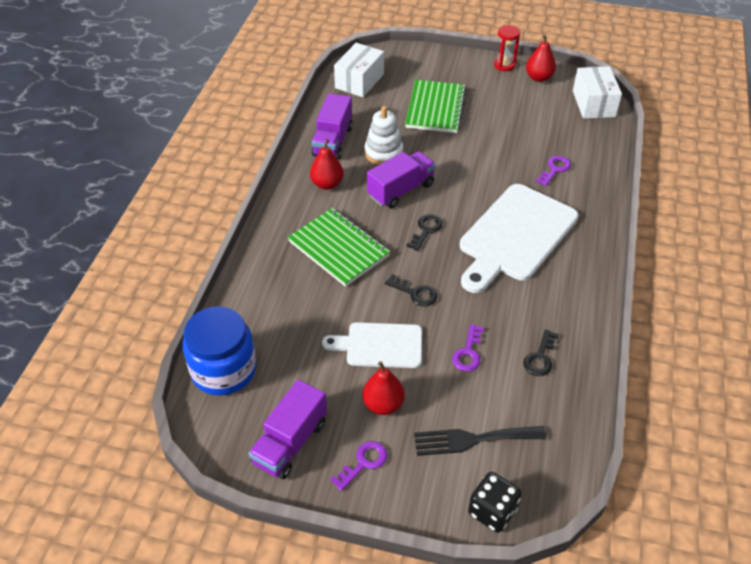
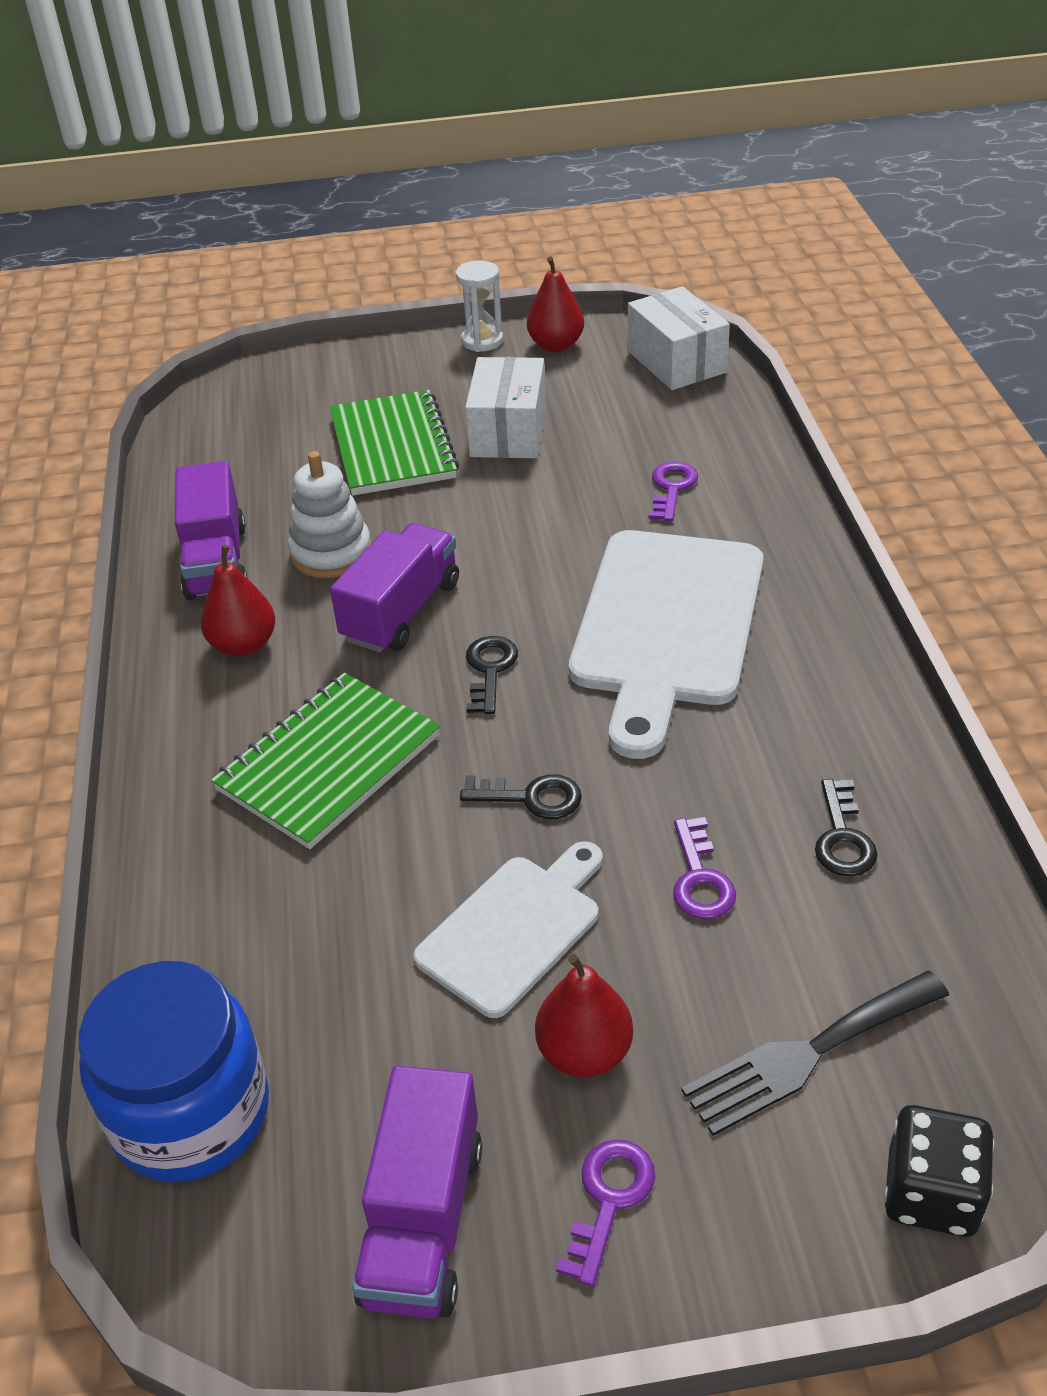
camera: 20 degrees left, 5 degrees down
green notebook [288,208,390,287] -> green notebook turned 75 degrees counterclockwise [211,673,440,849]
white cutting board [322,322,422,368] -> white cutting board turned 150 degrees clockwise [413,841,603,1018]
white box [334,43,384,97] -> white box moved to [465,357,546,458]
red hourglass [494,25,520,71] -> white hourglass [456,261,503,352]

